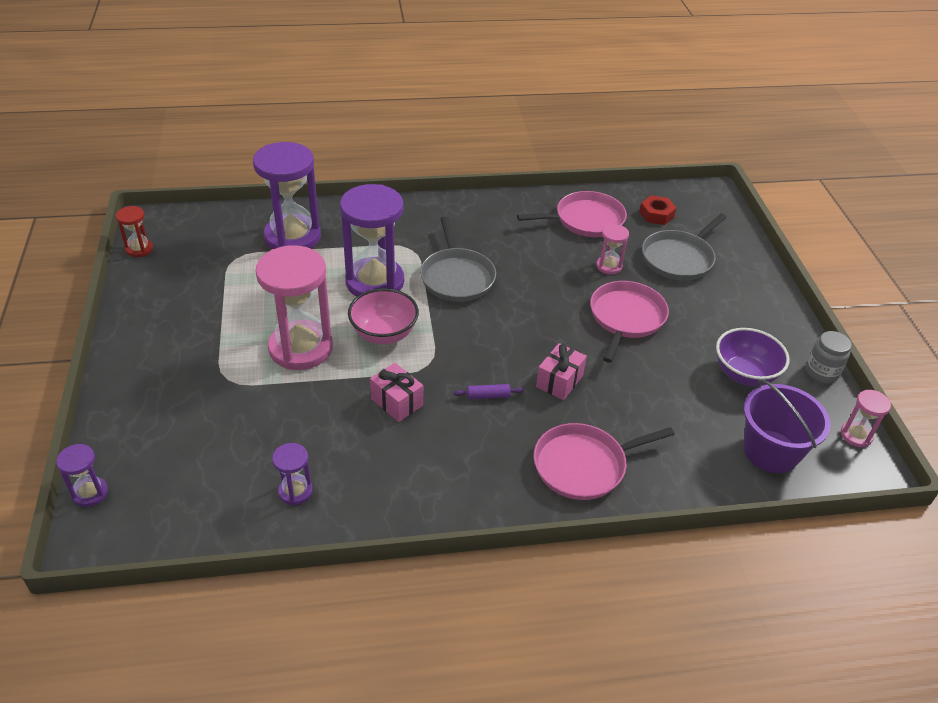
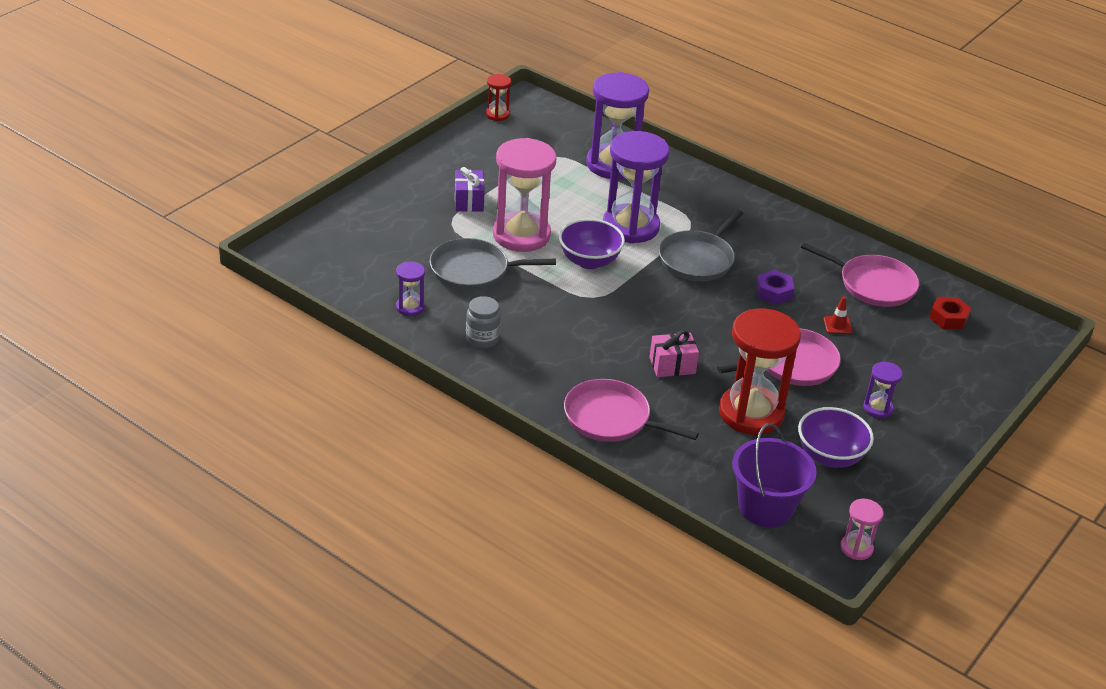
camera: 45 degrees right, 5 degrees down
purple hourglass [56,444,108,507] -> purple hourglass moved to [863,362,903,418]
pink bowl [348,288,419,344] -> purple bowl [559,219,625,269]
pink gift [370,363,423,422] -> none
purple rolling pin [454,384,524,399] -> none
pink hourglass [596,224,629,275] -> red traffic cone [823,297,853,334]
grey pan [642,214,727,281] -> grey pan moved to [430,238,556,291]
grey jar [806,331,852,383] -> grey jar moved to [466,296,501,349]
none -> purple gift [455,167,485,212]
none -> red hourglass [719,309,801,435]
none -> purple nut [756,270,794,305]

